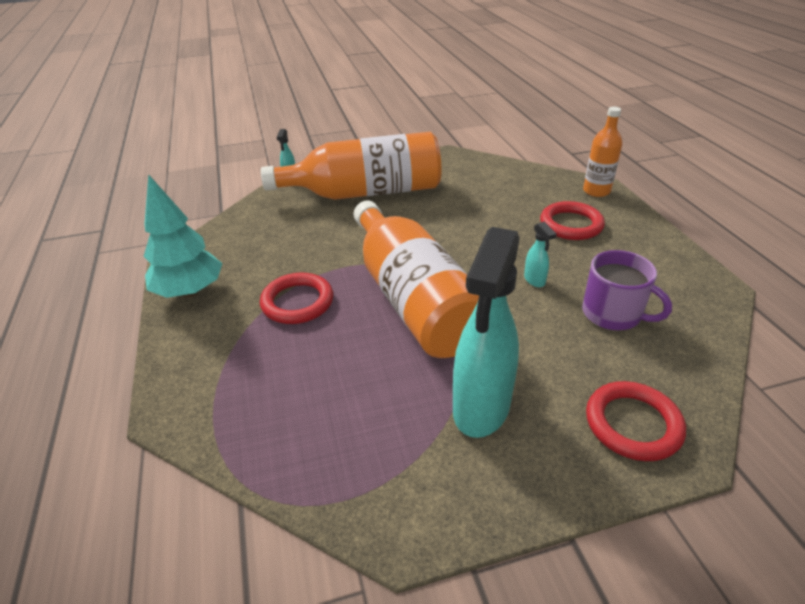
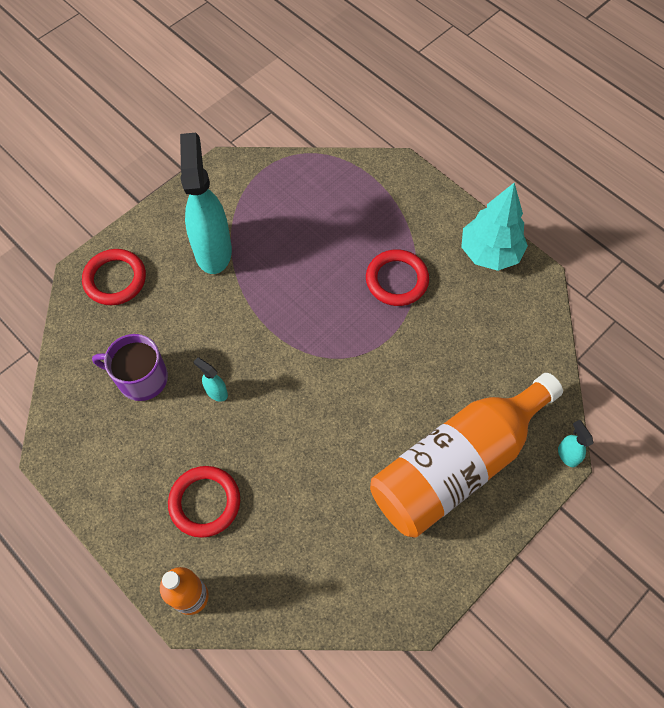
camera: 150 degrees right, 25 degrees up
orange bottle [354,201,479,358] -> none

